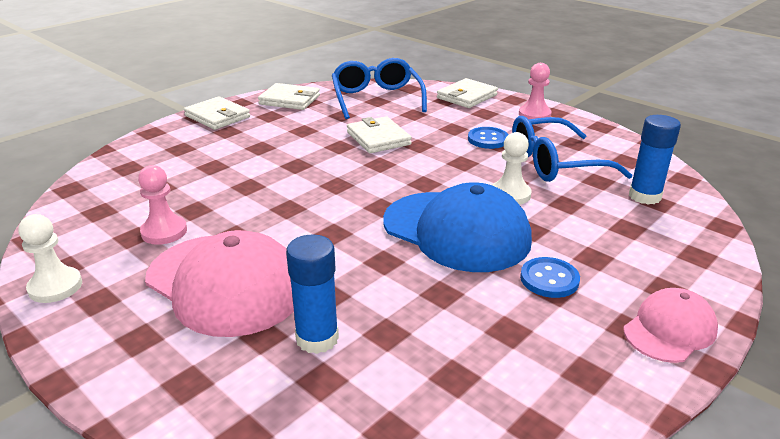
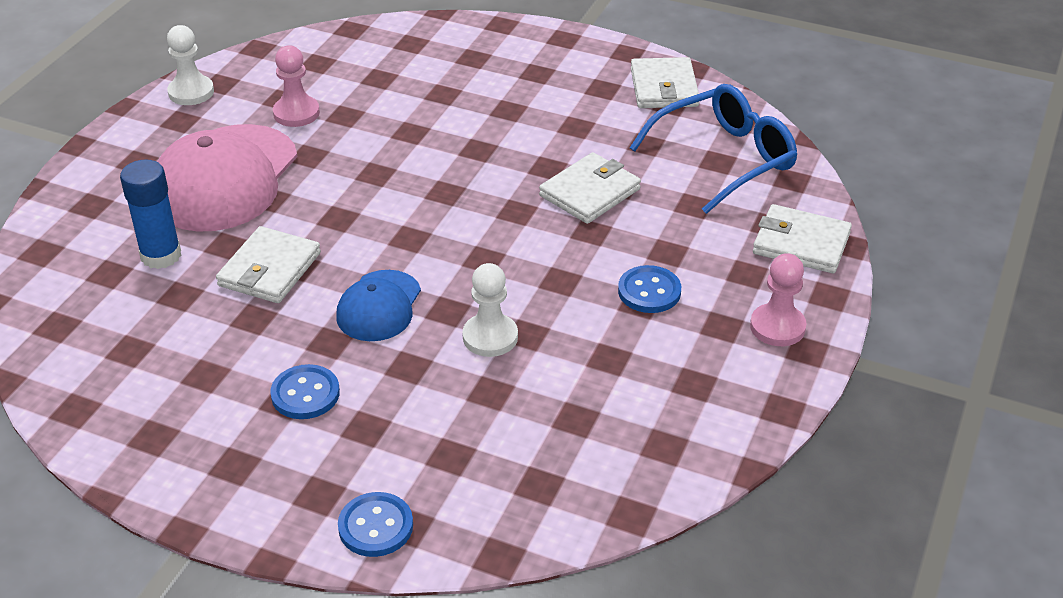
camera: 70 degrees right, 10 degrees up
white wallet [184,96,250,130] -> white wallet moved to [216,226,321,303]
blue cap [383,182,532,272] -> blue cap [336,270,421,341], size x0.54
blue glasses [512,116,633,182] -> none
pink cap [623,288,718,363] -> none
blue glue stick [629,115,681,205] -> none
none -> blue button [338,492,413,557]

